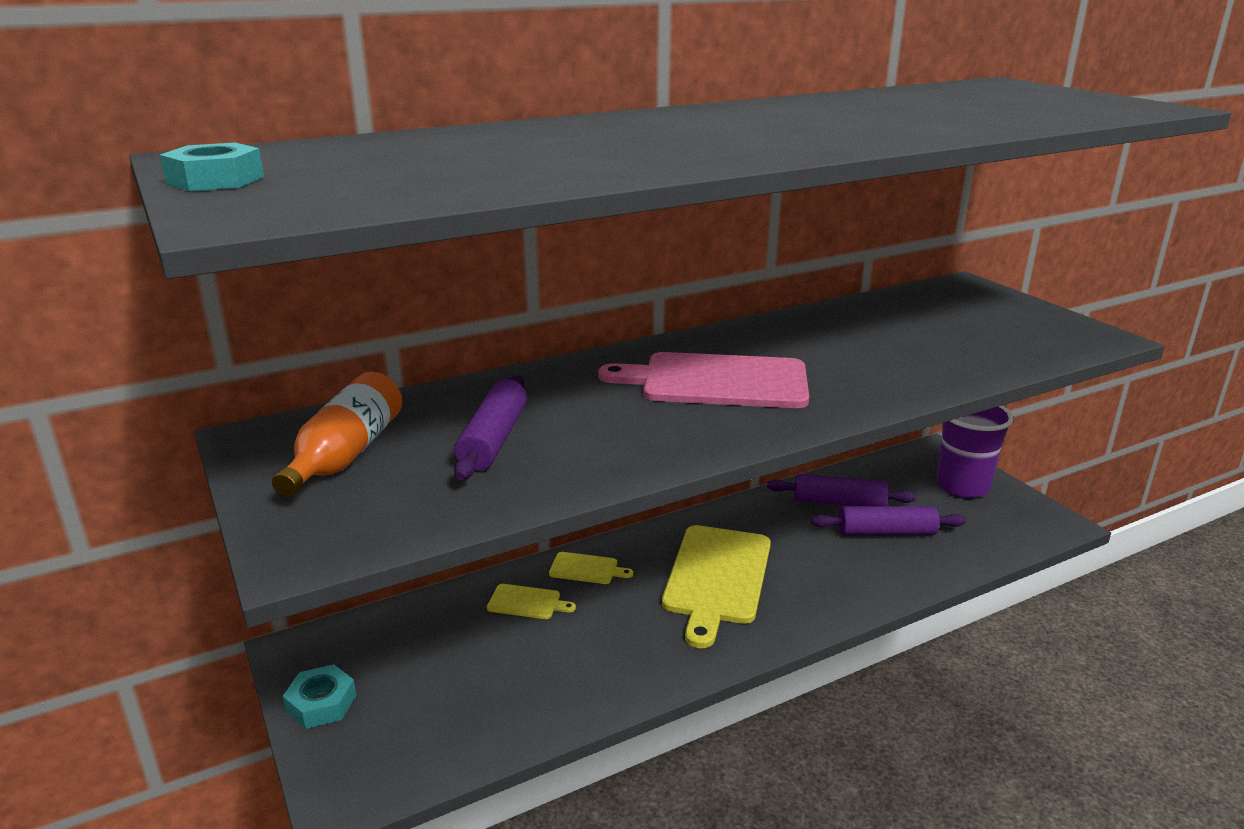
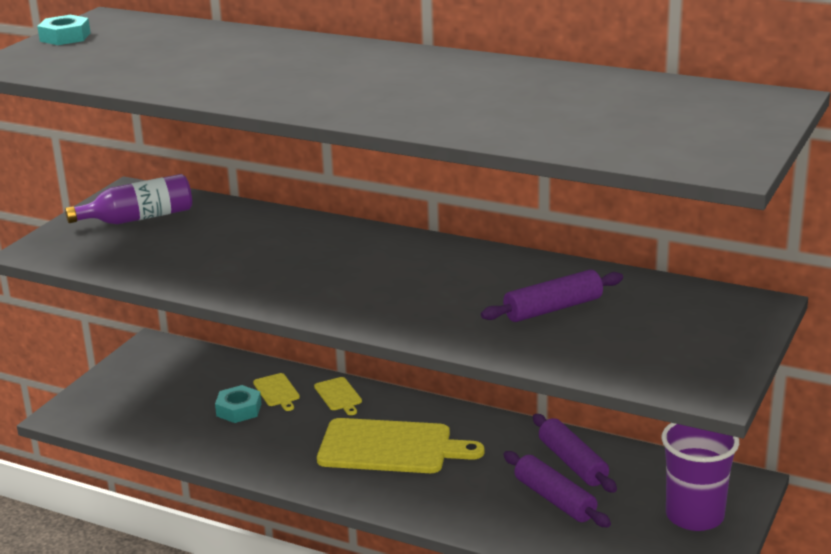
camera: 55 degrees right, 0 degrees up
orange bottle [272,372,402,497] -> purple bottle [65,174,192,224]
turquoise nut [283,664,356,729] -> turquoise nut moved to [215,385,261,423]
purple rolling pin [454,375,527,480] -> purple rolling pin moved to [481,270,623,322]
pink cutting board [598,352,809,408] -> none
yellow cutting board [662,525,771,648] -> yellow cutting board turned 150 degrees counterclockwise [317,418,484,473]

